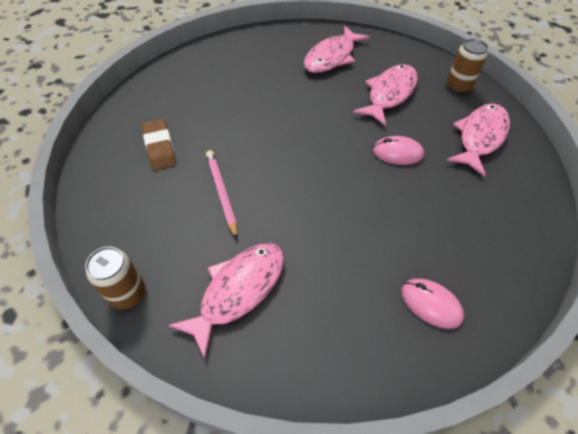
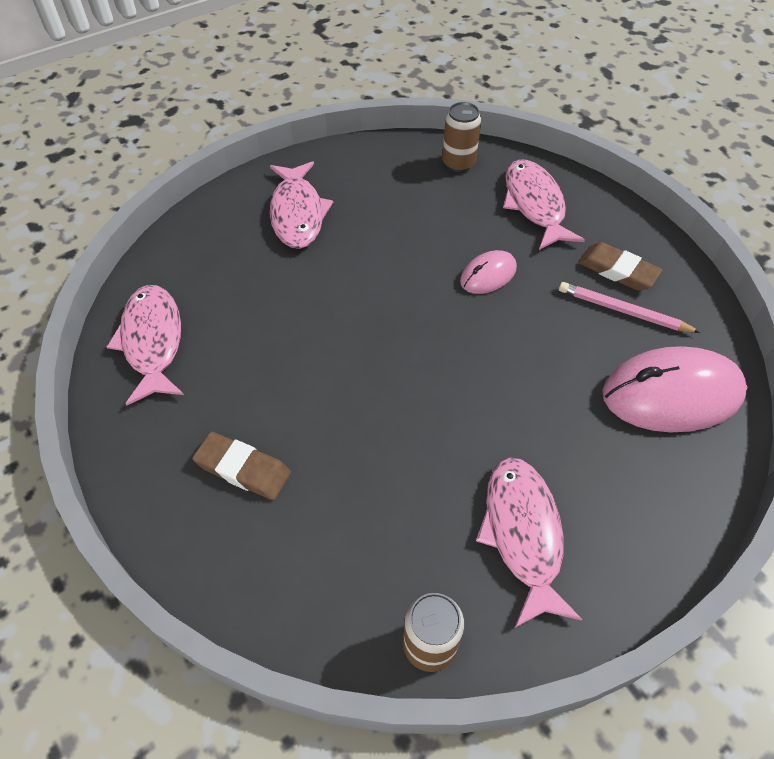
camera: 45 degrees left, 0 degrees up
pink pencil [206,150,238,239] -> pink pencil moved to [559,282,701,333]
pink fish [353,64,418,127] -> pink fish moved to [107,285,184,406]
pink mouse [401,279,464,329] -> pink mouse [602,346,747,432], size x1.93
none -> brown eraser [578,242,662,291]

